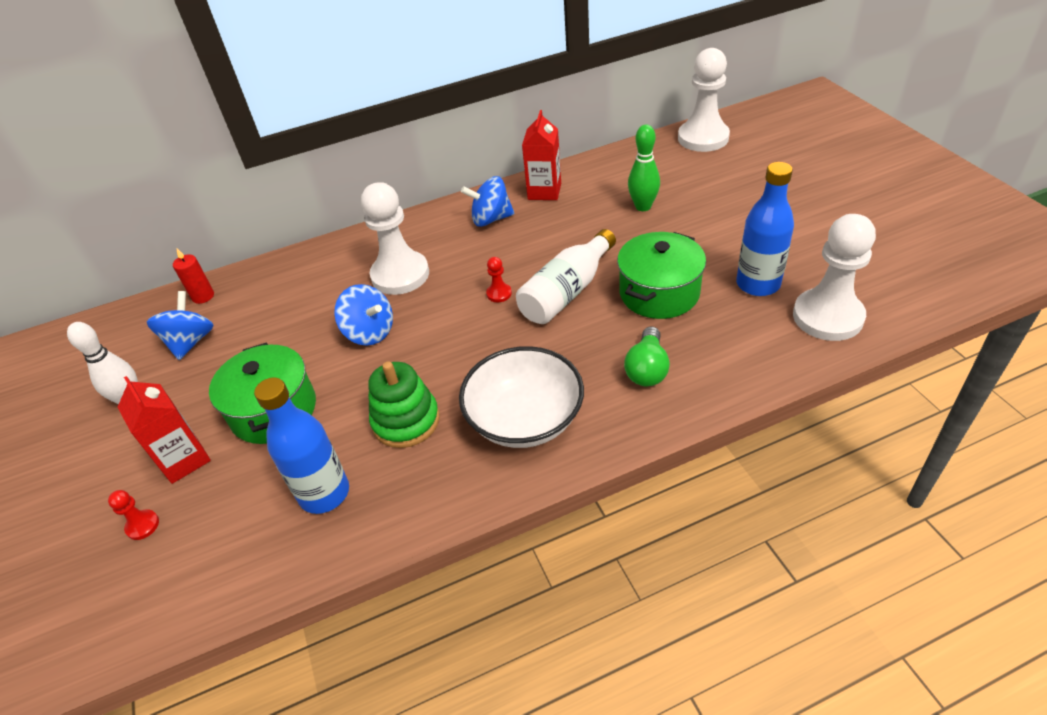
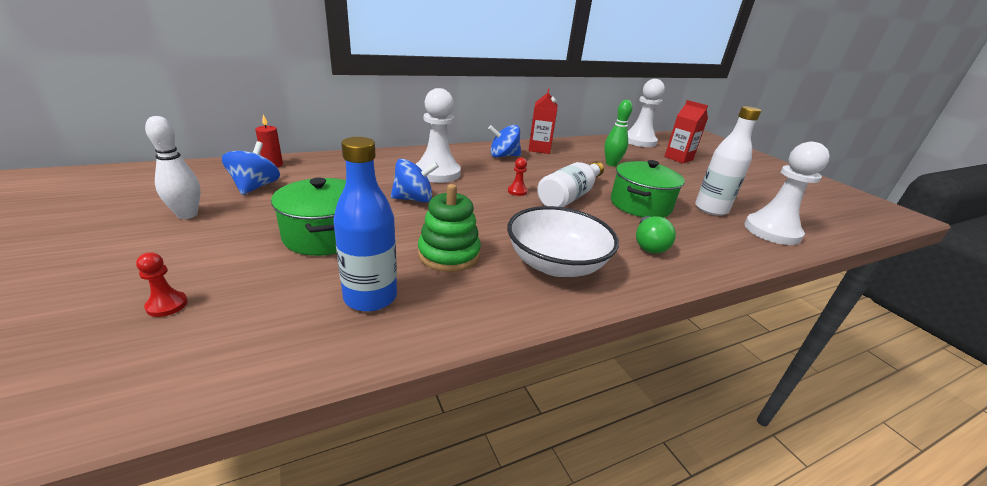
camera: 10 degrees left, 15 degrees down
red carton [118,376,211,484] -> red carton moved to [664,100,708,163]
blue spinning top [334,284,393,346] -> blue spinning top turned 45 degrees counterclockwise [391,158,439,203]
blue bottle [736,162,794,296] -> white bottle [695,106,761,216]

